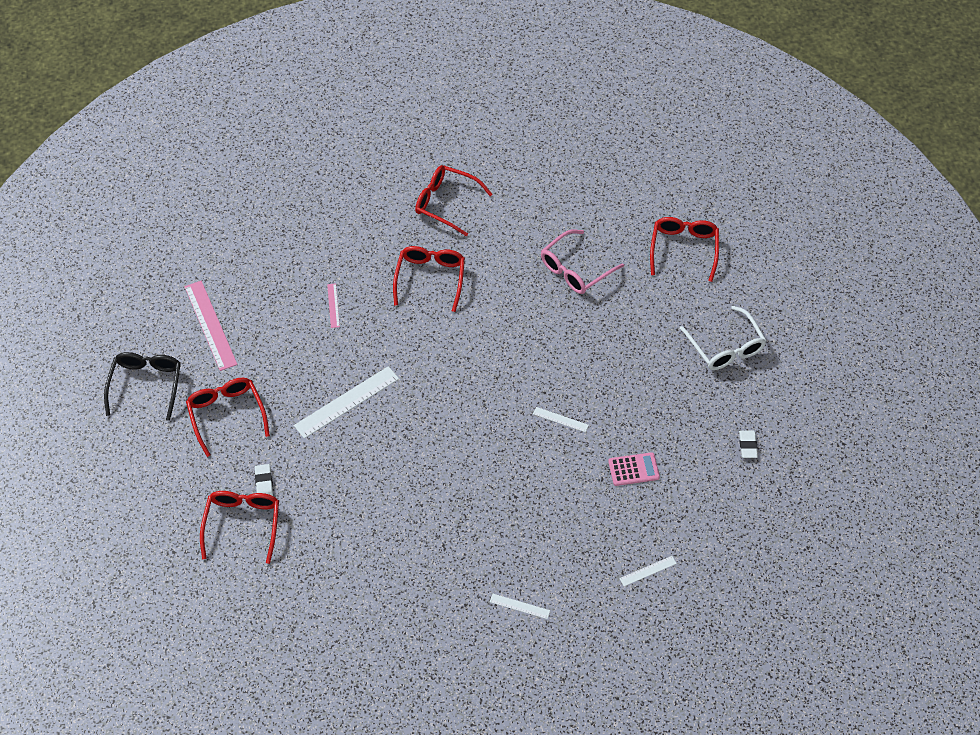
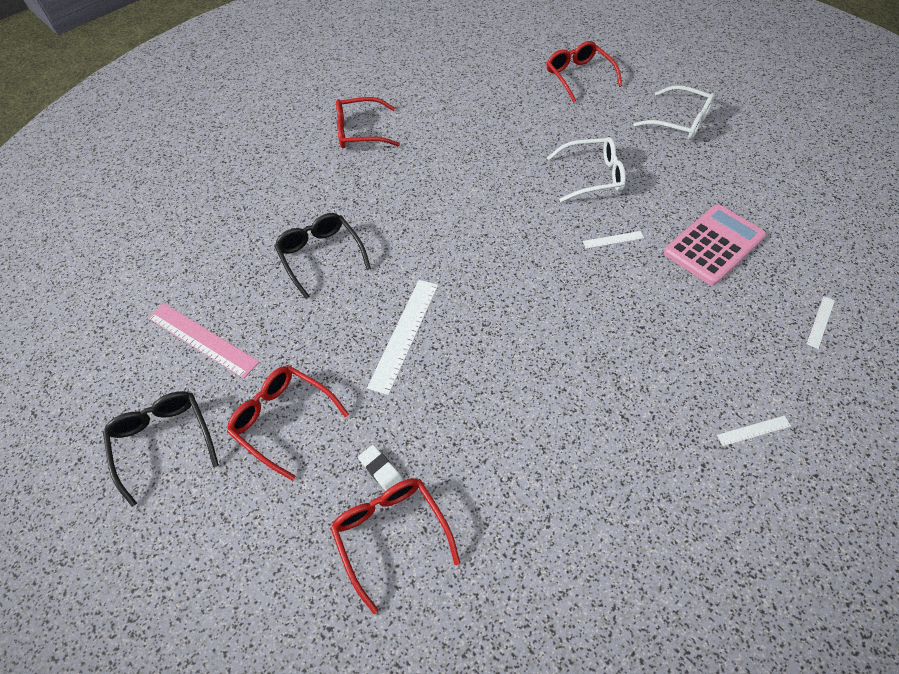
camera: 30 degrees left, 0 degrees up
pink ruler [327,283,340,328] -> black glasses [274,213,371,299]
red glasses [393,246,465,312] -> none
pink glasses [541,229,624,294] -> none
pink calculator [608,452,660,486] -> pink calculator [664,204,766,285], size x1.82
white eraser [739,430,758,458] -> none
none -> white glasses [547,137,626,202]

